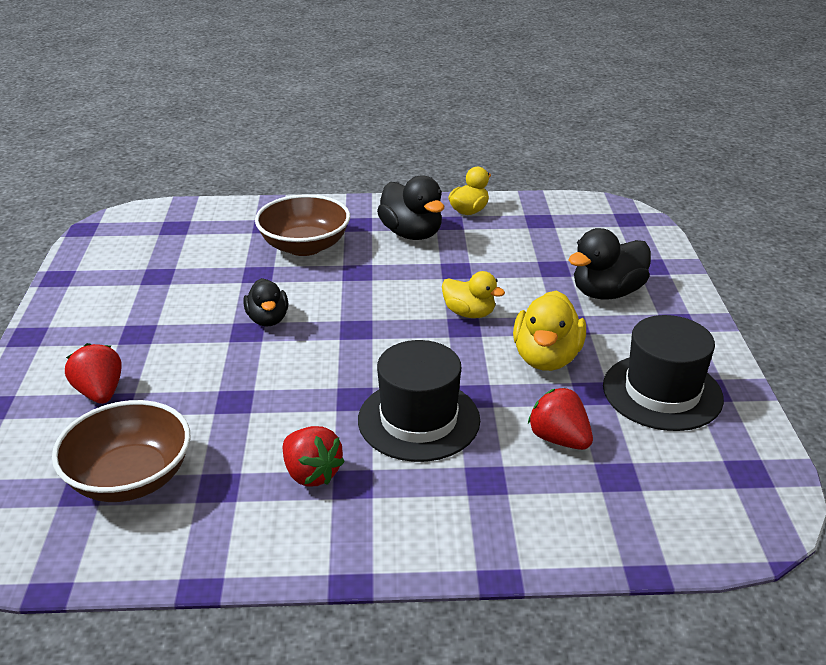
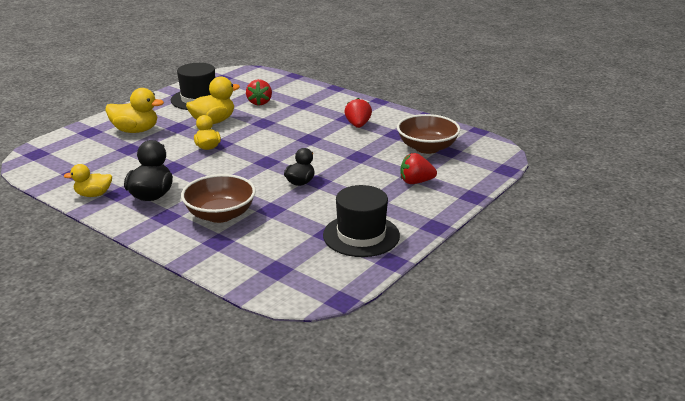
camera: 140 degrees left, 5 degrees down
red strawberry [65,343,122,404] -> red strawberry turned 75 degrees clockwise [400,153,437,184]
black hat [358,340,480,462] -> black hat moved to [323,185,400,257]
black duck [569,228,651,300] -> yellow duck [105,88,164,133]

